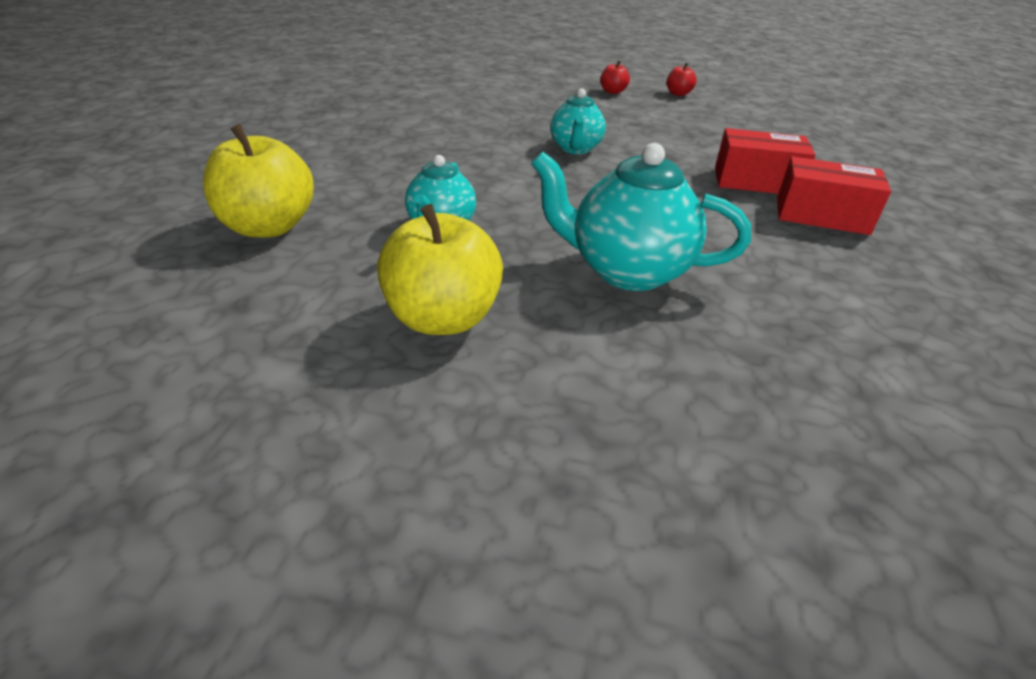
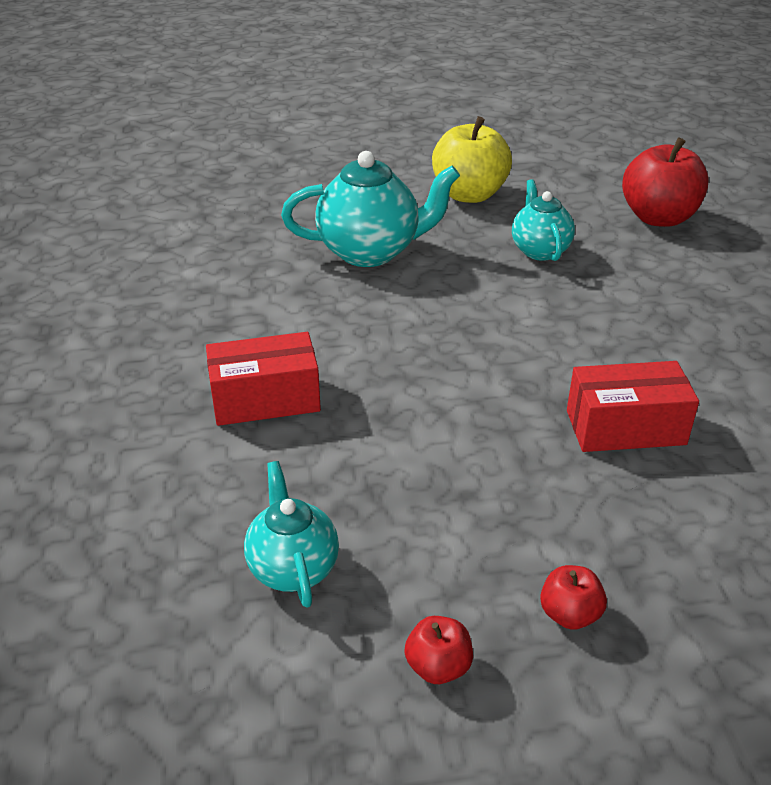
camera: 160 degrees right, 0 degrees up
yellow apple [203,124,314,238] -> red apple [622,137,709,227]
turquoise teapot [550,88,606,154] -> turquoise teapot moved to [244,461,339,608]
red box [777,156,891,235] -> red box moved to [567,361,699,452]

